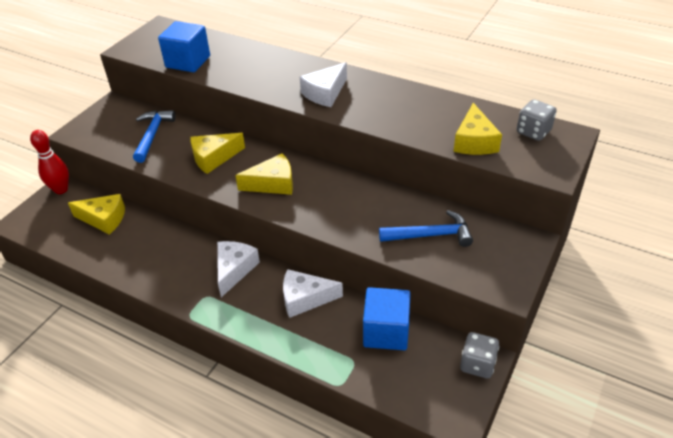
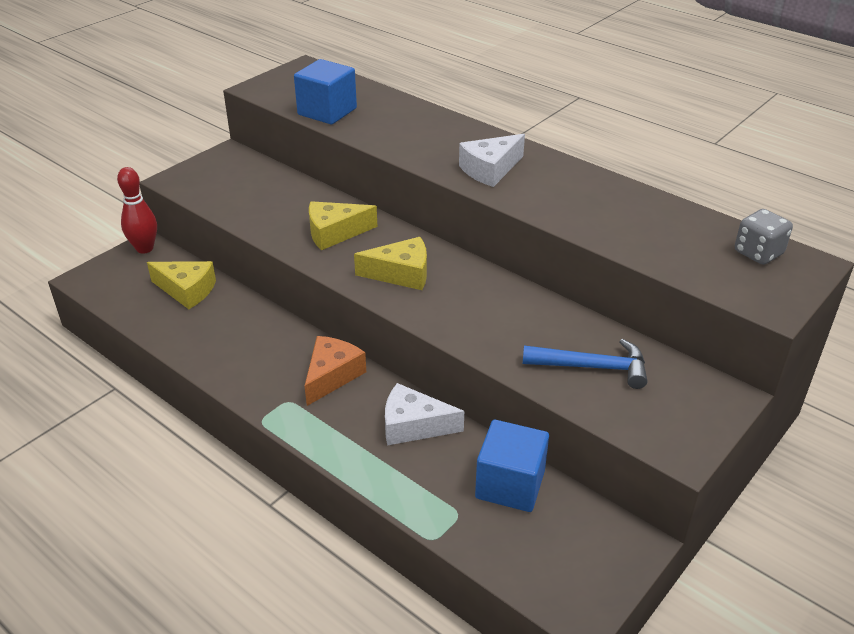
camera: 10 degrees right, 5 degrees down
blue hammer [133,110,176,163] -> none
white cheese [217,241,260,297] -> orange cheese [304,336,366,406]
yellow cheese [453,103,502,155] -> none
grey dice [460,332,500,378] -> none

